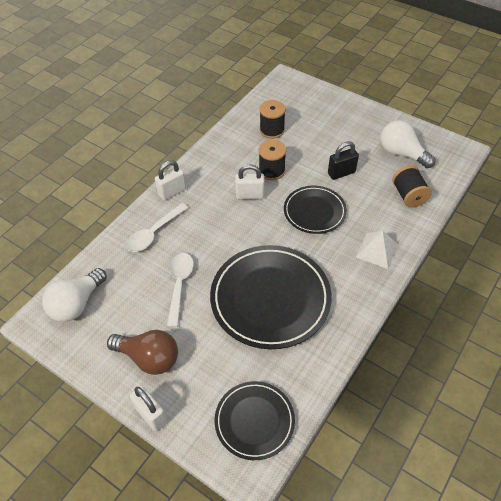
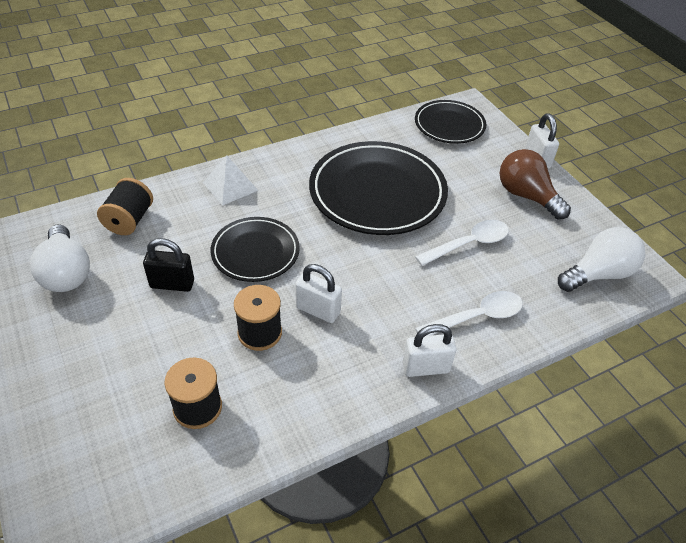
camera: 155 degrees left, 5 degrees down
white spoon [167,253,194,327] -> white spoon turned 150 degrees counterclockwise [415,220,509,266]

